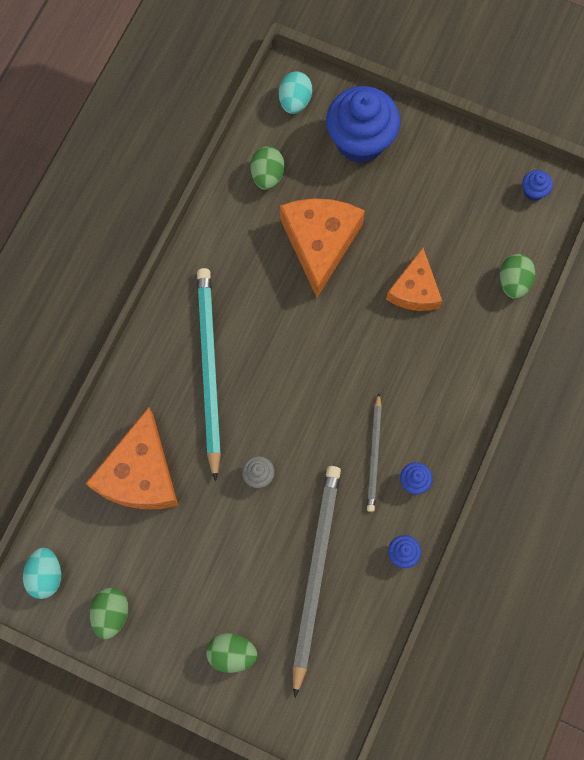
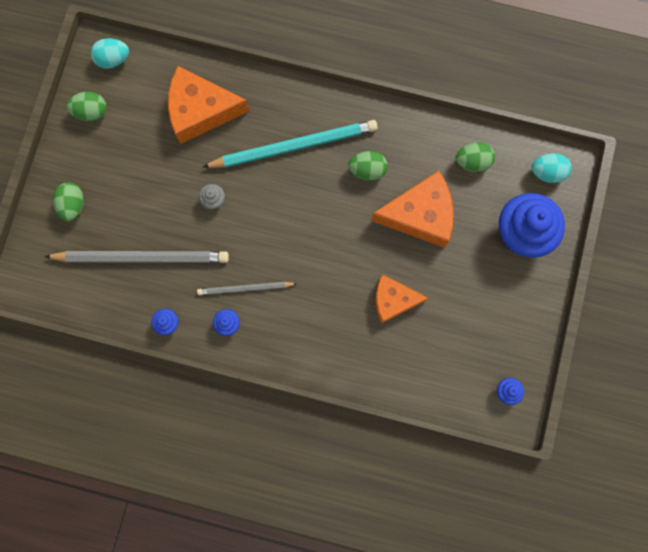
camera: 80 degrees right, 5 degrees up
green egg [499,254,535,299] -> green egg moved to [348,151,388,181]

